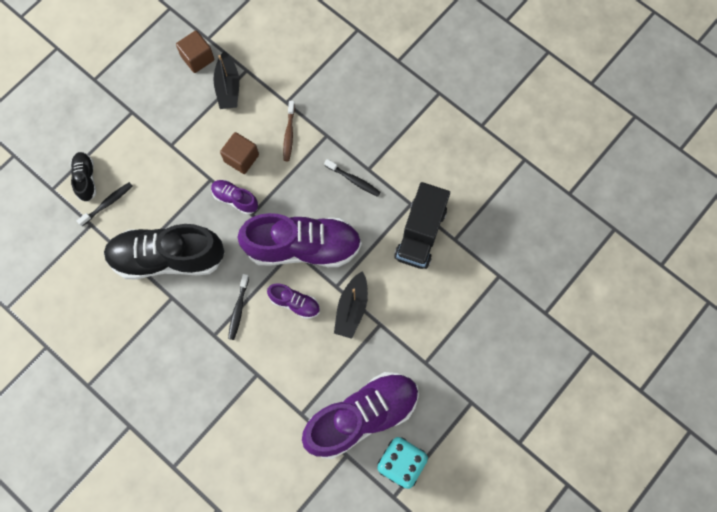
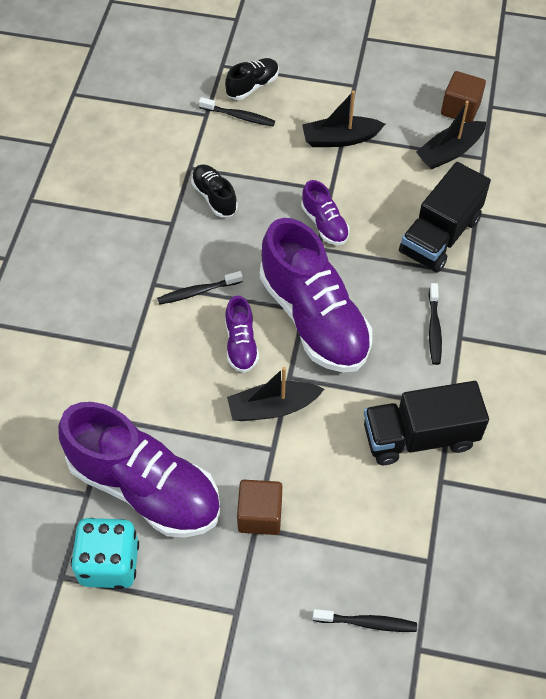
camera: 60 degrees right, 15 degrees down
black shoe [104,224,225,279] -> black shoe [191,164,238,217], size x0.46
purple shoe [211,180,258,215] -> purple shoe turned 150 degrees clockwise [301,180,350,245]
brown cube [220,132,259,174] -> brown cube moved to [237,480,282,535]
brown toothbrush [283,101,295,161] -> black truck [399,162,491,273]
none -> black boat [302,91,385,147]
none -> black toothbrush [313,609,417,632]

